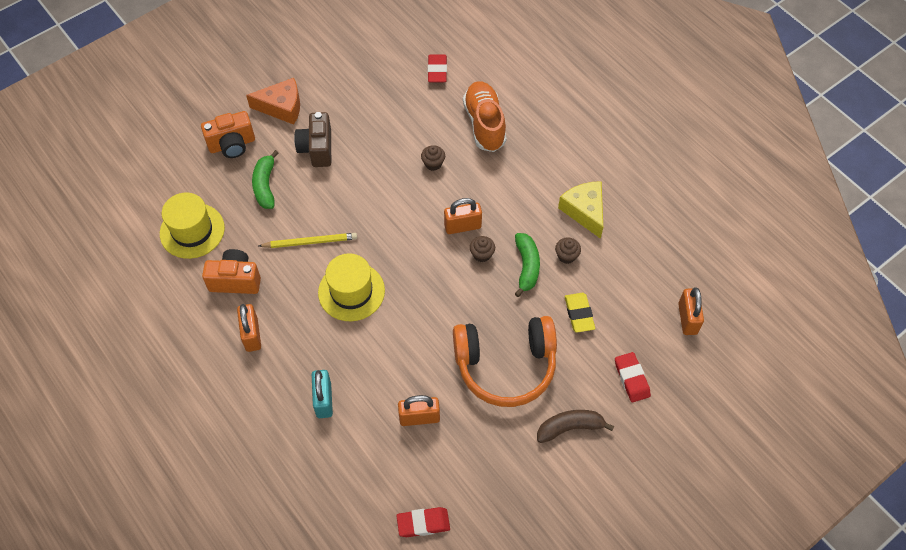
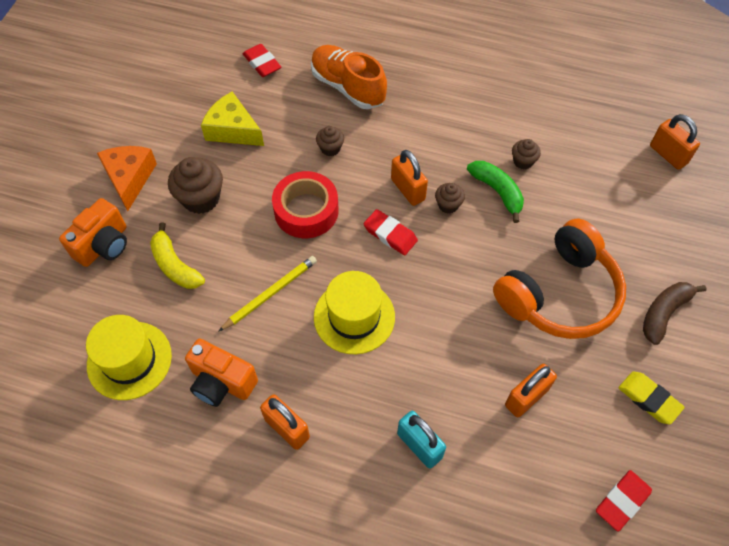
camera: 35 degrees left, 0 degrees up
orange camera [202,249,261,294] -> orange camera turned 120 degrees counterclockwise [185,339,258,407]
orange cheese [246,78,300,125] -> orange cheese turned 60 degrees counterclockwise [97,146,157,211]
green banana [252,150,278,209] -> yellow banana [150,222,205,289]
brown camera [294,112,331,167] -> brown cupcake [168,157,223,214]
orange padlock [444,198,482,234] -> orange padlock turned 75 degrees counterclockwise [391,150,428,206]
yellow cheese [558,181,603,239] -> yellow cheese moved to [201,92,264,146]
yellow eraser [565,293,595,333] -> yellow eraser moved to [618,372,685,425]
red eraser [615,352,651,402] -> red eraser moved to [364,209,418,255]
none -> red tape [272,171,339,238]

